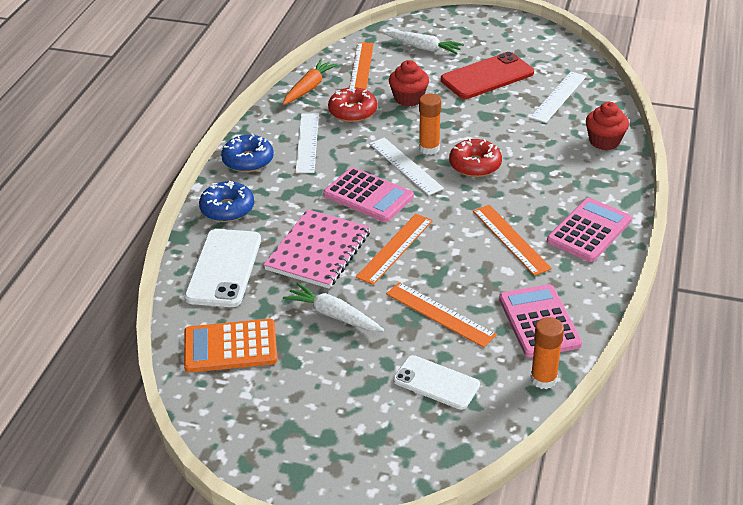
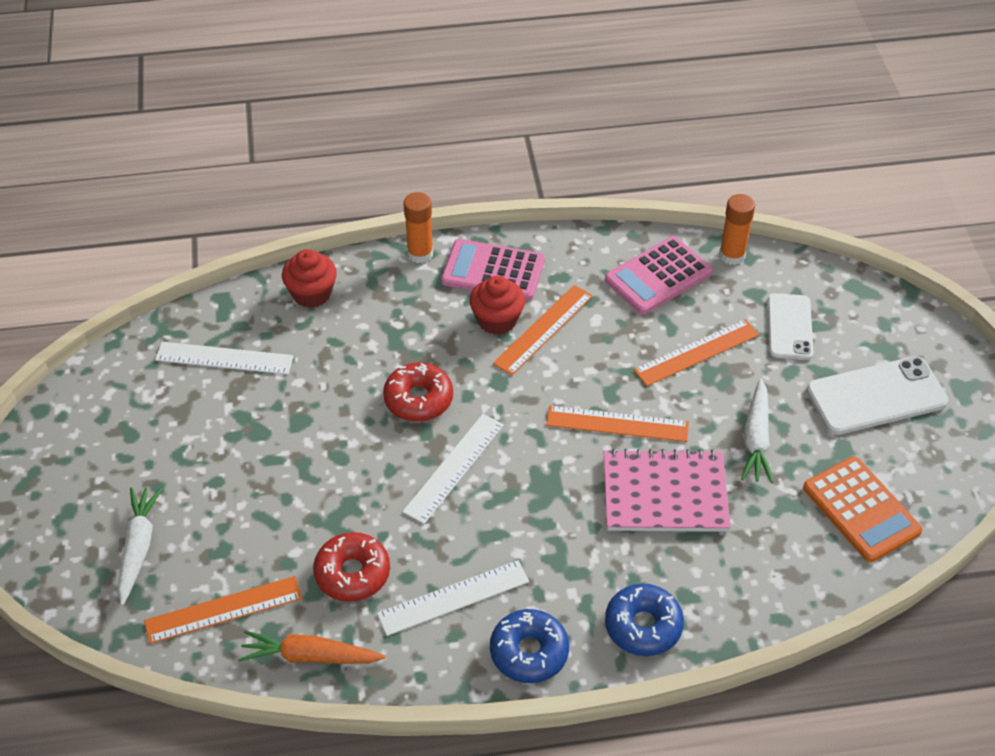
camera: 115 degrees left, 10 degrees up
white phone [184,229,261,307] -> white phone moved to [806,356,949,435]
pink calculator [323,167,414,222] -> none
orange ruler [386,282,497,348] -> orange ruler turned 45 degrees clockwise [634,319,759,386]
red cupcake [389,60,429,107] -> red cupcake moved to [470,276,525,335]
orange glue stick [419,94,441,155] -> orange glue stick moved to [404,192,433,263]
red phone [441,52,534,99] -> none

